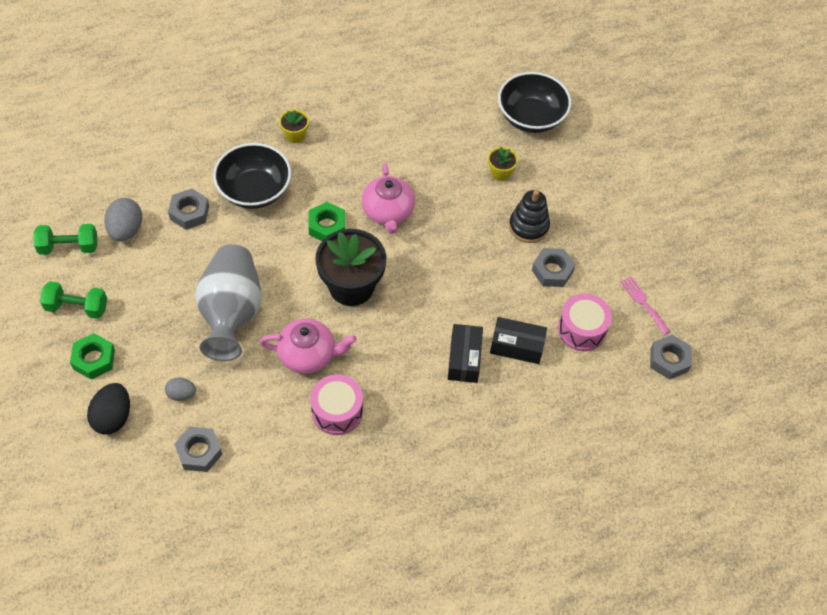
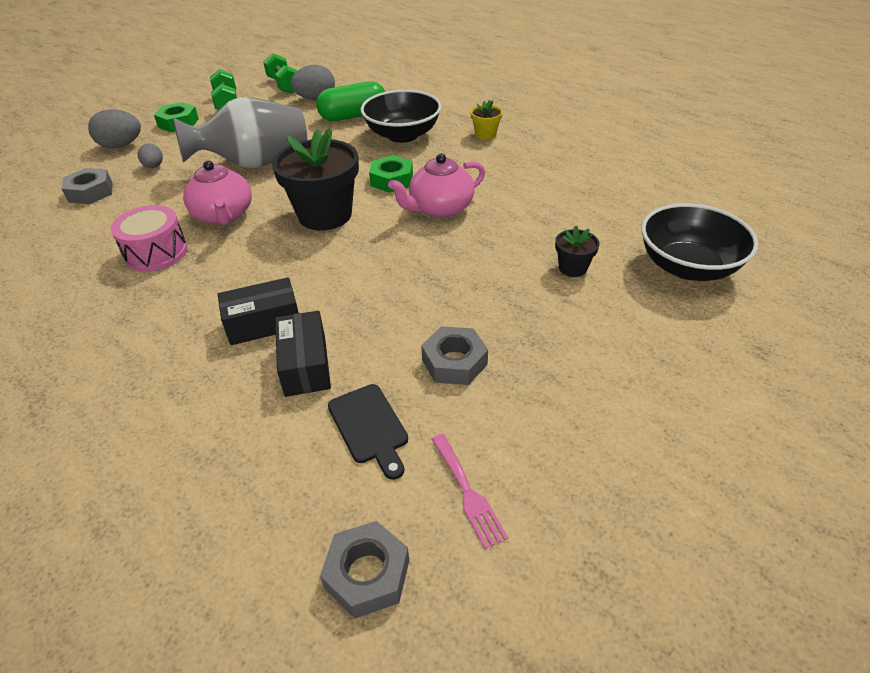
camera: 70 degrees right, 15 degrees down
black egg [87,383,130,435] -> grey egg [88,110,141,148]
grey nut [168,189,209,230] -> green capsule [316,81,385,121]
yellow flower pot [488,147,518,181] -> black flower pot [555,225,600,277]
black stacking toy [509,190,550,243] -> none
pink drum [558,294,612,351] -> black cutting board [328,384,408,480]
pink fork [620,276,670,335] -> pink fork turned 120 degrees clockwise [432,434,508,549]

